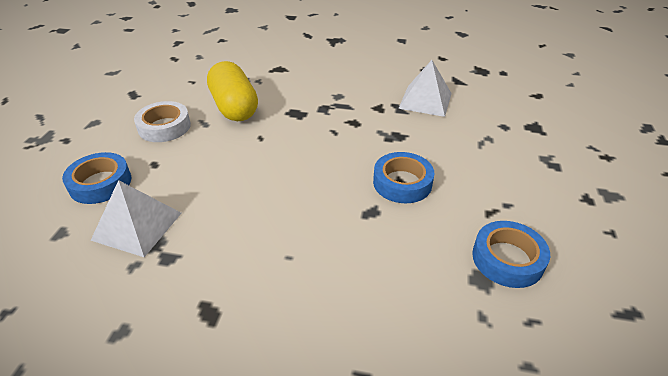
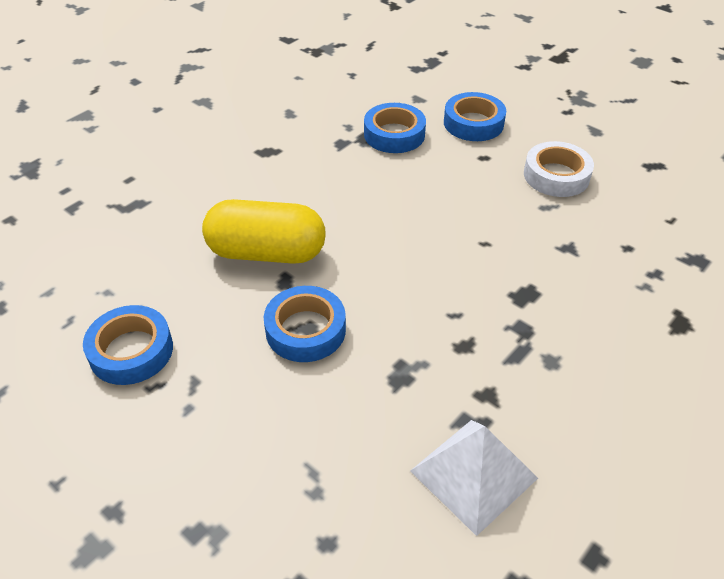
camera: 120 degrees right, 5 degrees up
white pyramid [90,180,181,257] -> blue tape [364,103,426,153]
yellow capsule [207,61,258,121] -> yellow capsule moved to [202,199,326,264]

